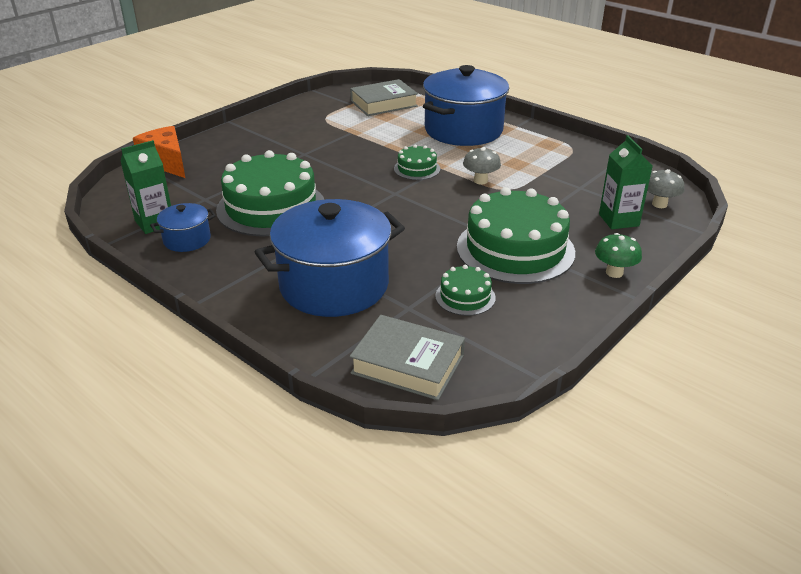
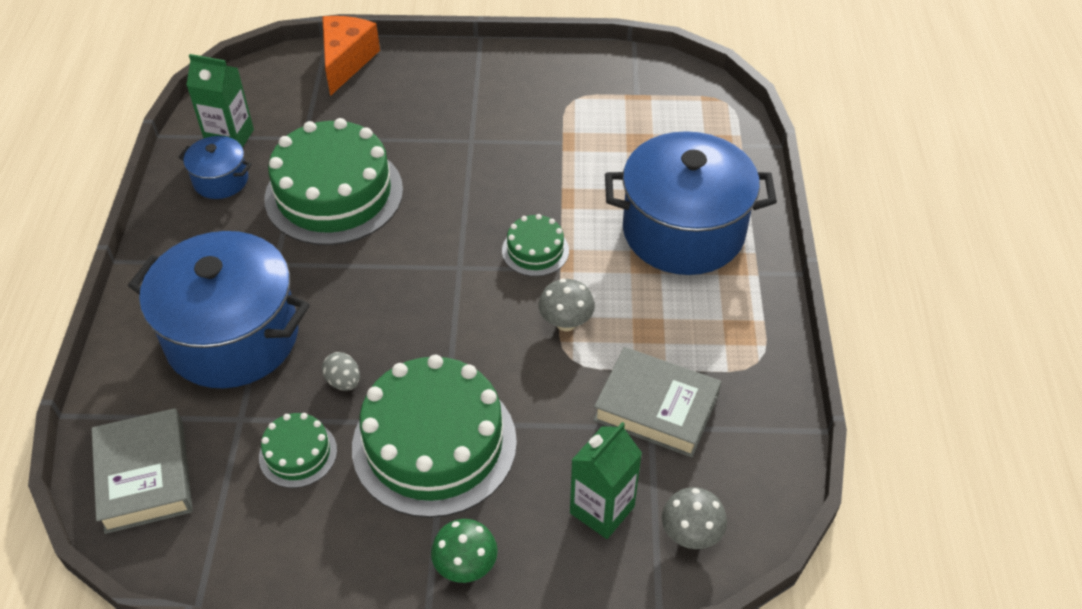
camera: 50 degrees right, 15 degrees up
grey book [350,79,418,116] -> grey book moved to [593,347,722,458]
none -> grey egg [322,352,360,391]

